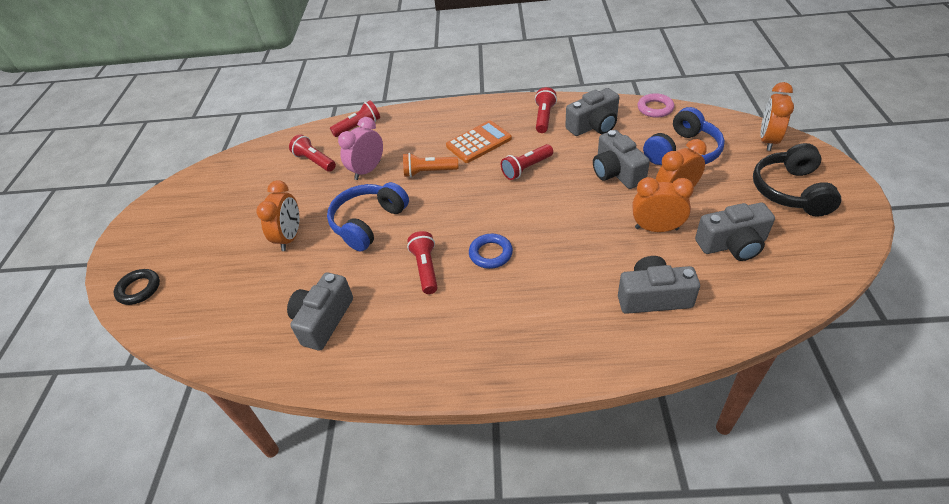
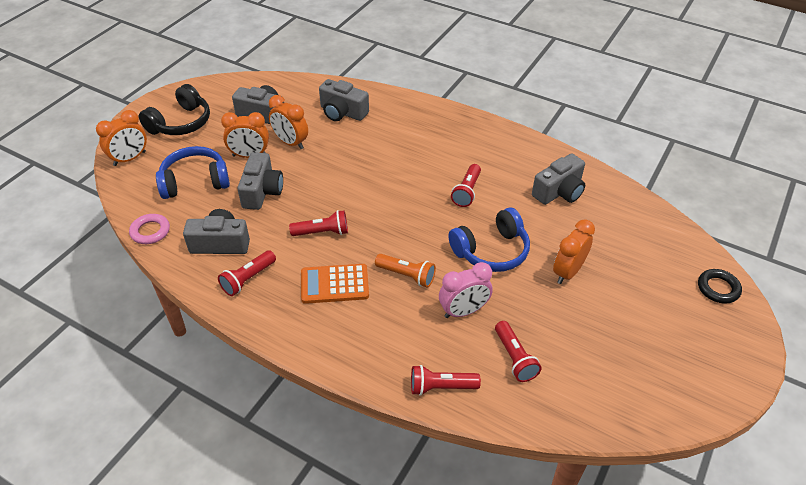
camera: 155 degrees left, 0 degrees up
blue ring [469,234,513,269] -> none

